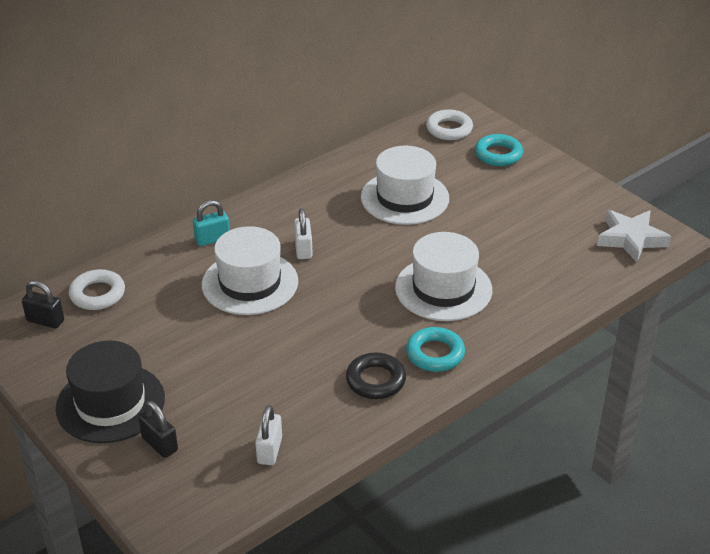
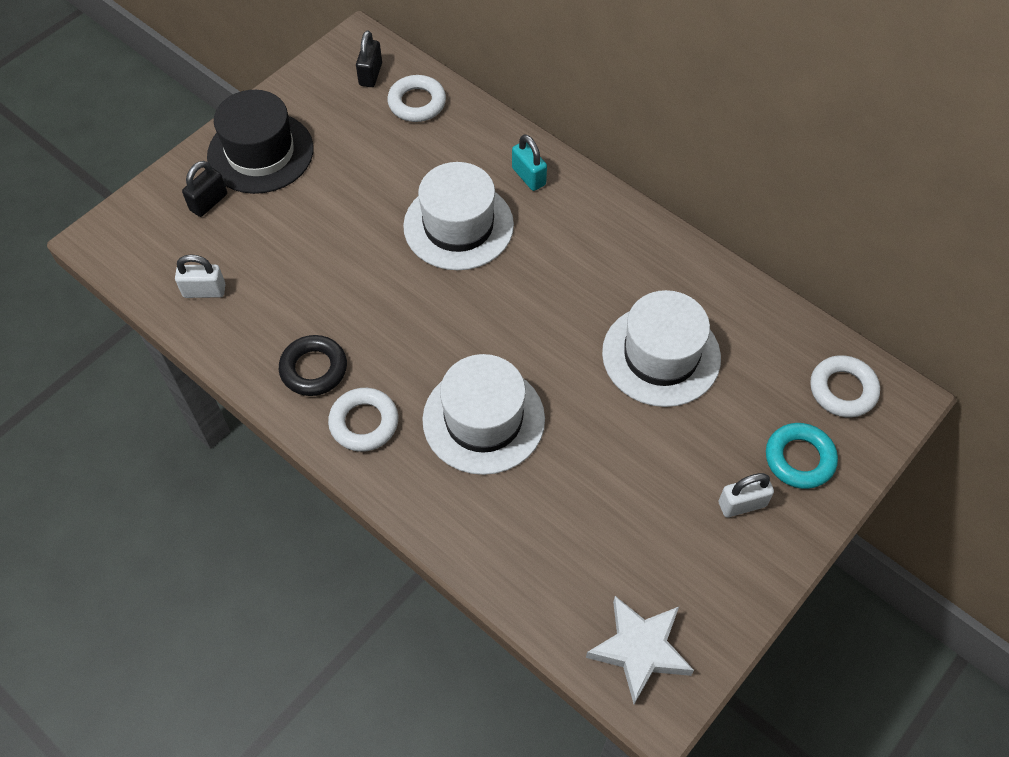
camera: 80 degrees right, 20 degrees up
white padlock [294,208,313,259] -> white padlock moved to [719,473,774,517]
turquoise ring [406,327,465,372] -> white ring [328,388,398,452]

